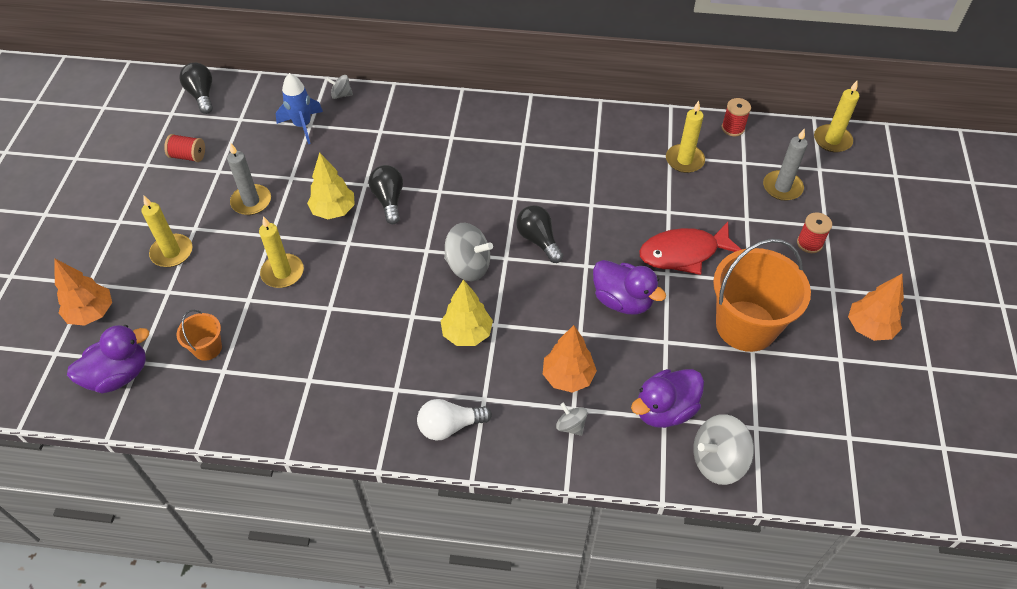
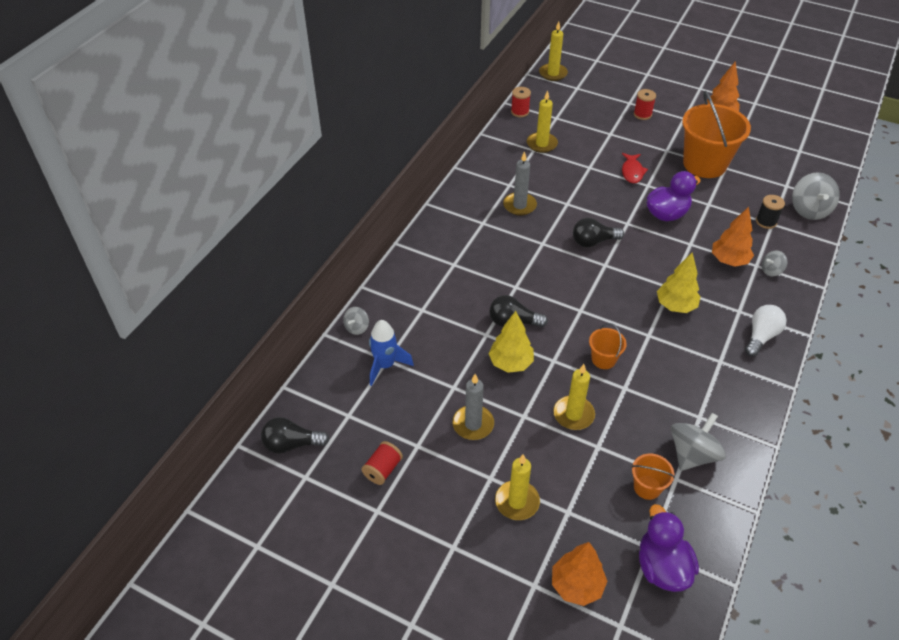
camera: 70 degrees left, 5 degrees down
white light bulb [417,399,492,441] -> white light bulb turned 150 degrees counterclockwise [745,305,787,357]
grey spinning top [444,223,493,281] -> grey spinning top moved to [671,413,726,471]
purple duck [631,369,704,428] -> black spool [756,195,785,229]
red fish [639,222,742,275] -> red fish [622,153,648,183], size x0.59
grey candle [763,128,808,201] -> grey candle moved to [503,151,537,216]
none -> orange bucket [589,323,627,369]

